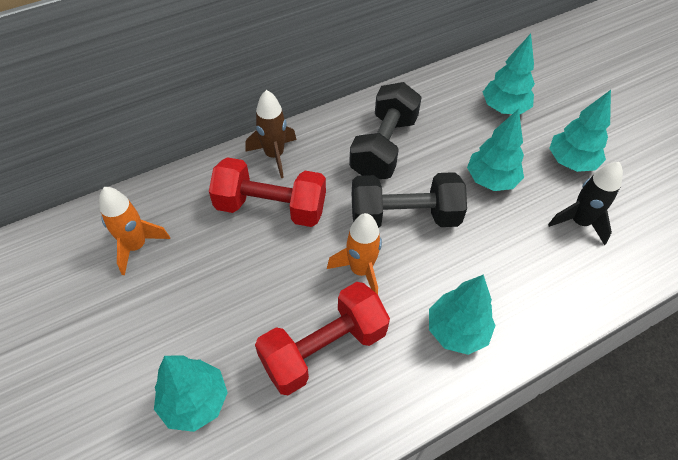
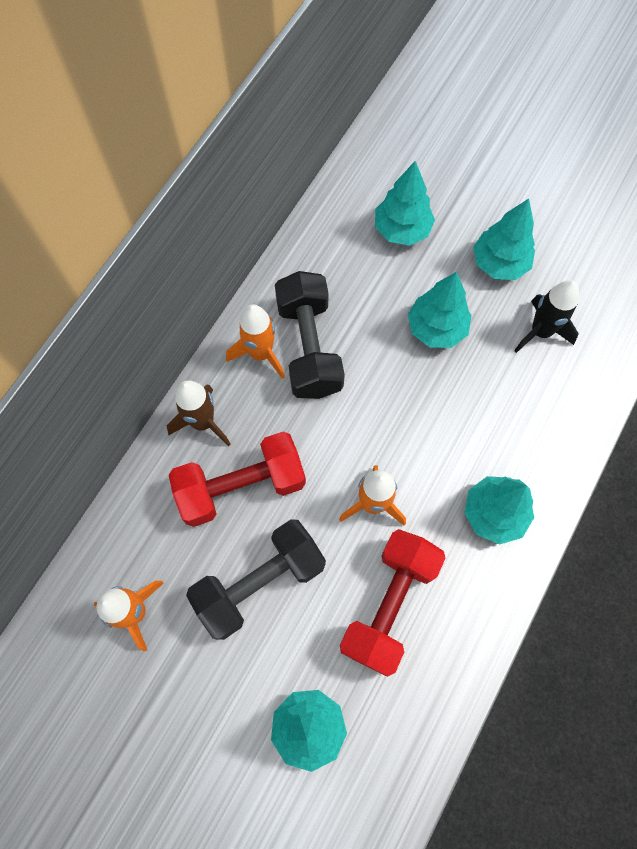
camera: 30 degrees left, 15 degrees up
black dumbbell [352,172,467,228] -> black dumbbell moved to [186,519,326,640]
none -> orange rocket [226,304,285,379]

